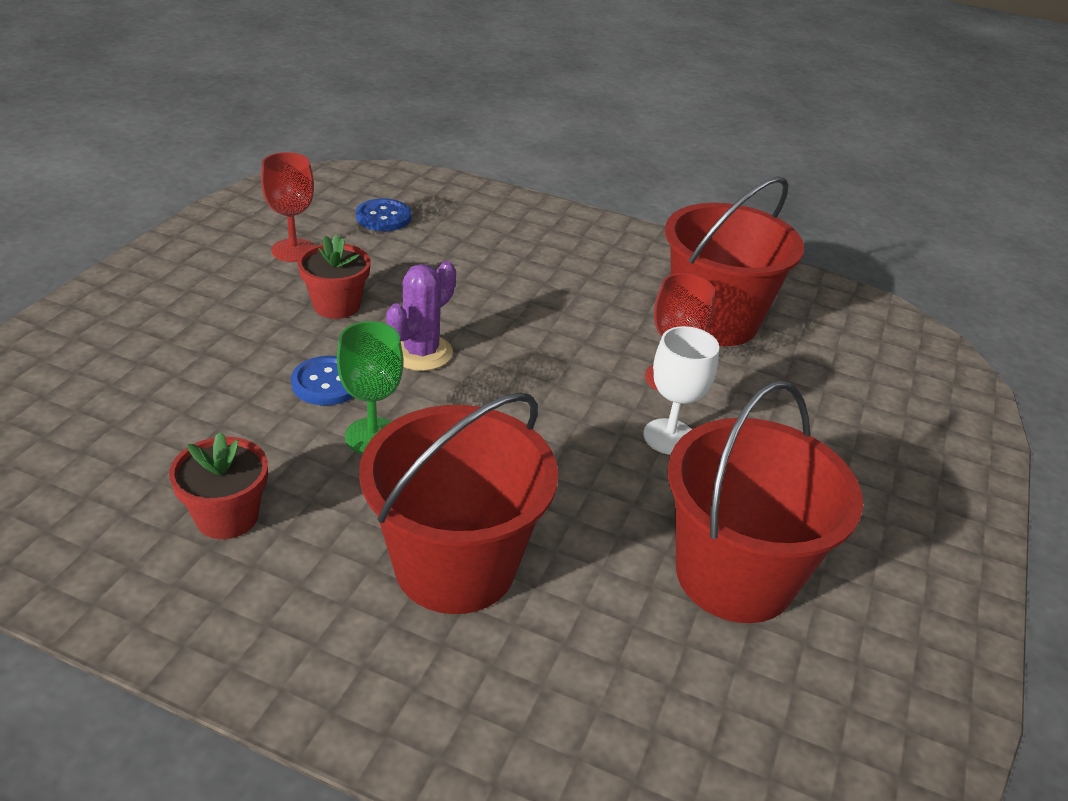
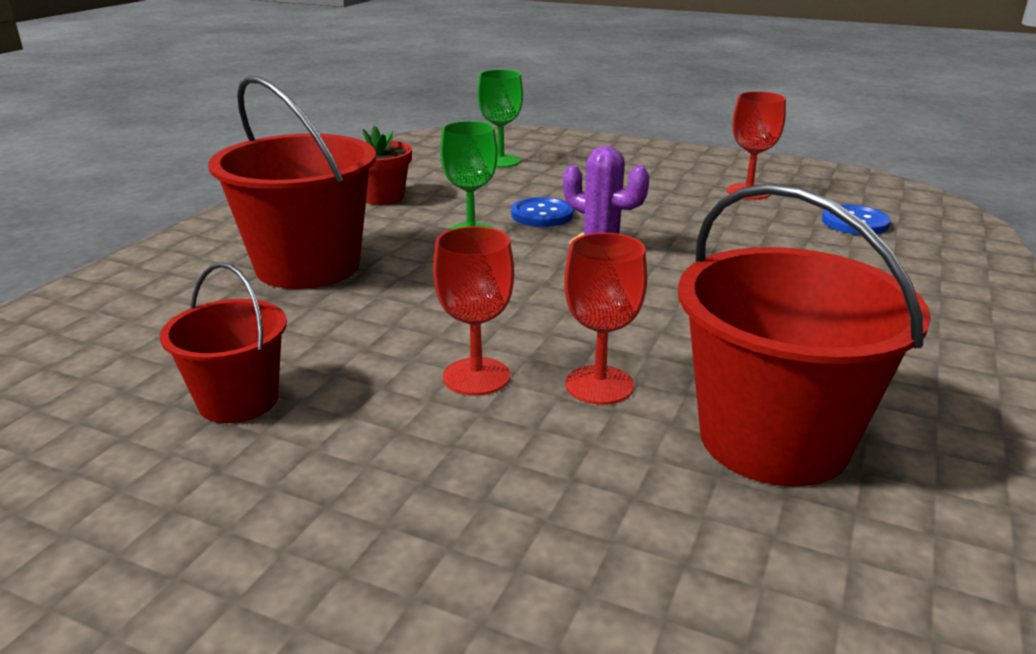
camera: 95 degrees right, 10 degrees down
red flower pot [298,234,371,319] -> none
white goblet [643,326,719,455] -> red goblet [433,226,514,396]
red bucket [667,381,863,623] -> red bucket [160,263,287,423], size x0.57
none -> green goblet [477,70,523,168]

